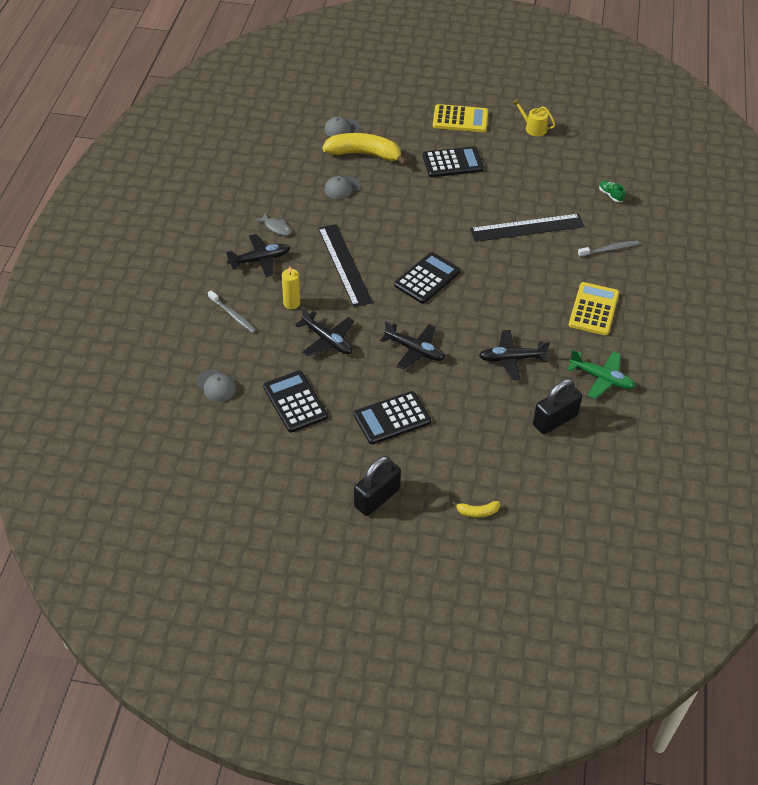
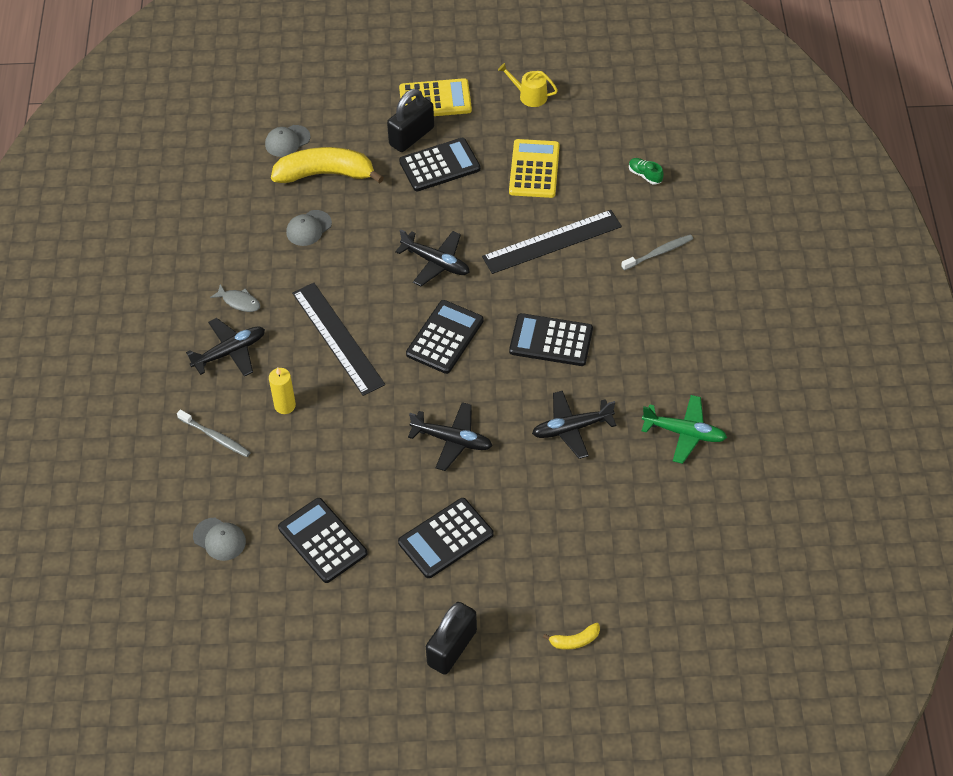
camera: 10 degrees left, 5 degrees up
black plane [295,307,354,356] -> black plane moved to [395,229,470,286]
black padlock [533,379,582,434] -> black padlock moved to [387,89,434,152]
yellow calculator [569,282,619,335] -> yellow calculator moved to [509,139,560,198]
none -> black calculator [509,313,593,366]

